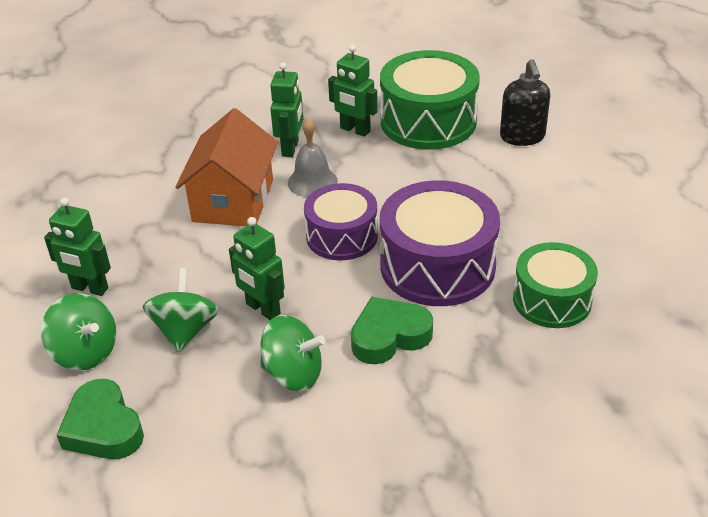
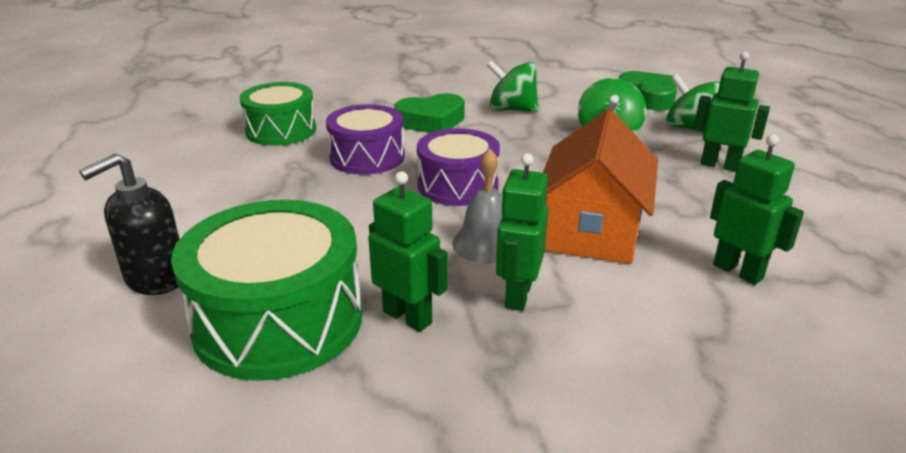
camera: 175 degrees left, 10 degrees down
green robot [229,217,285,320] -> green robot moved to [710,134,804,285]
purple drum [380,180,500,306] -> purple drum [326,104,405,175], size x0.65
black soap dispenser [500,59,550,146] -> black soap dispenser turned 135 degrees counterclockwise [79,153,180,295]

